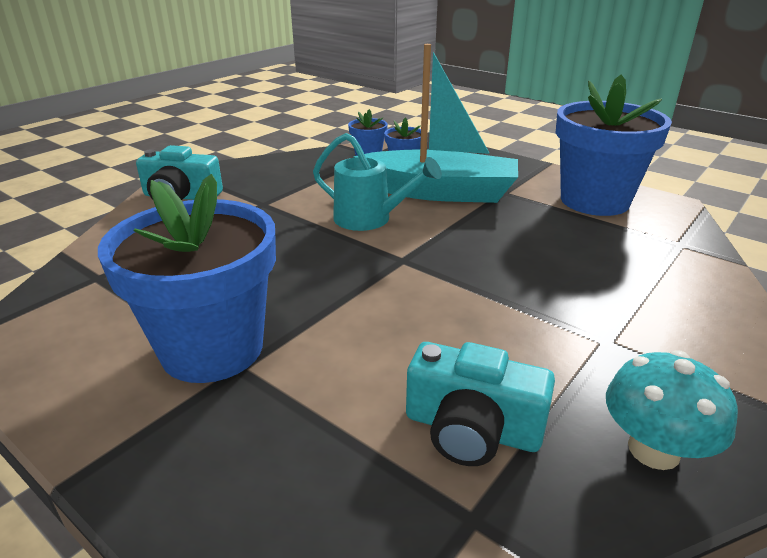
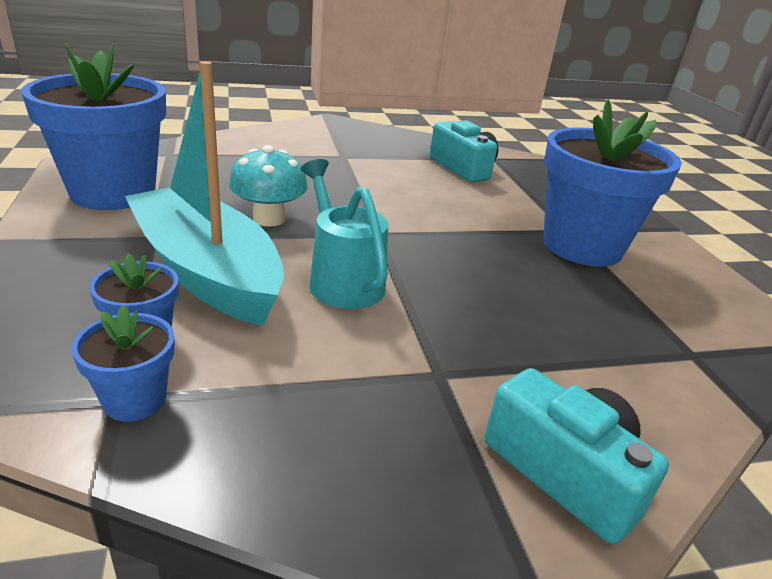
camera: 145 degrees left, 0 degrees up
turquoise mushroom [606,351,738,470] -> turquoise mushroom moved to [229,145,308,227]

